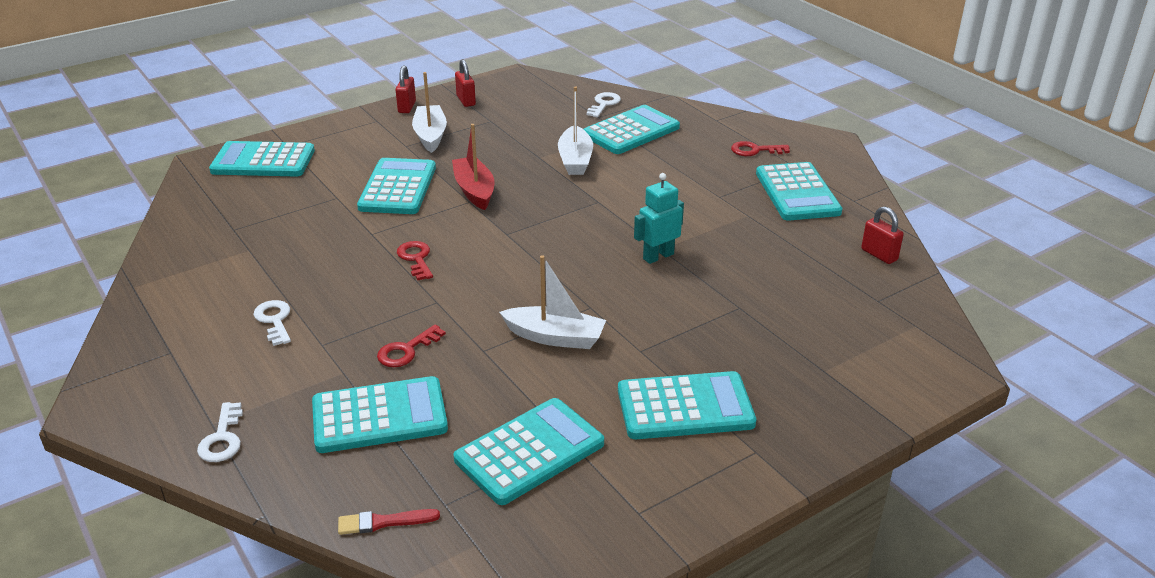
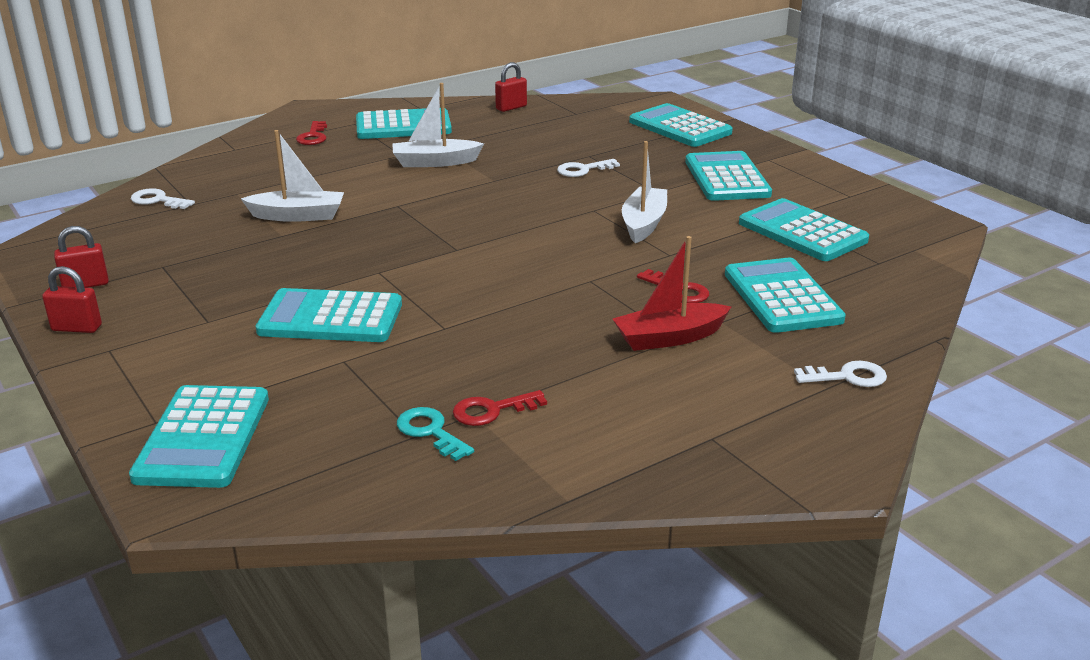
camera: 90 degrees left, 5 degrees down
white key [254,300,291,346] -> white key moved to [557,159,620,177]
red brush [338,509,440,535] -> none
red key [397,241,433,280] -> red key moved to [453,390,547,426]
white boat [412,72,447,153] -> white boat moved to [392,83,484,167]
red boat [452,124,494,210] -> red boat moved to [613,236,731,351]
turquoise calculator [584,105,680,154] -> turquoise calculator moved to [629,103,733,147]
turquoise robot [634,173,684,264] -> none
none -> turquoise key [397,407,474,461]

